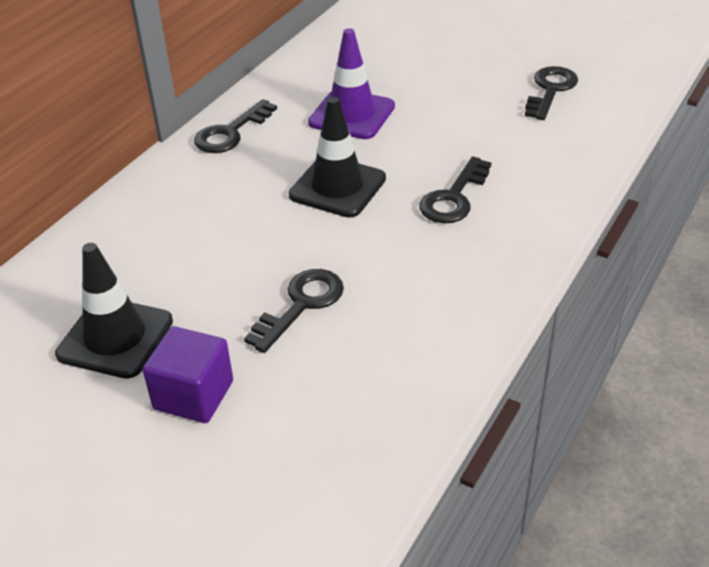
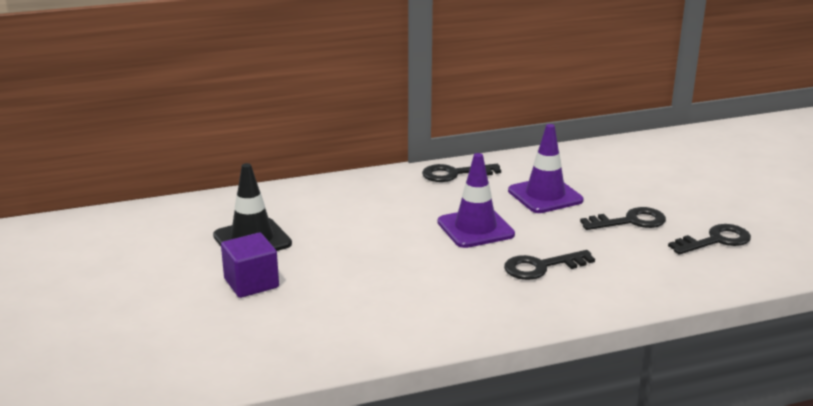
camera: 40 degrees right, 15 degrees down
black key [244,269,344,353] -> black key moved to [580,207,666,230]
black traffic cone [289,97,386,218] -> purple traffic cone [437,153,515,248]

